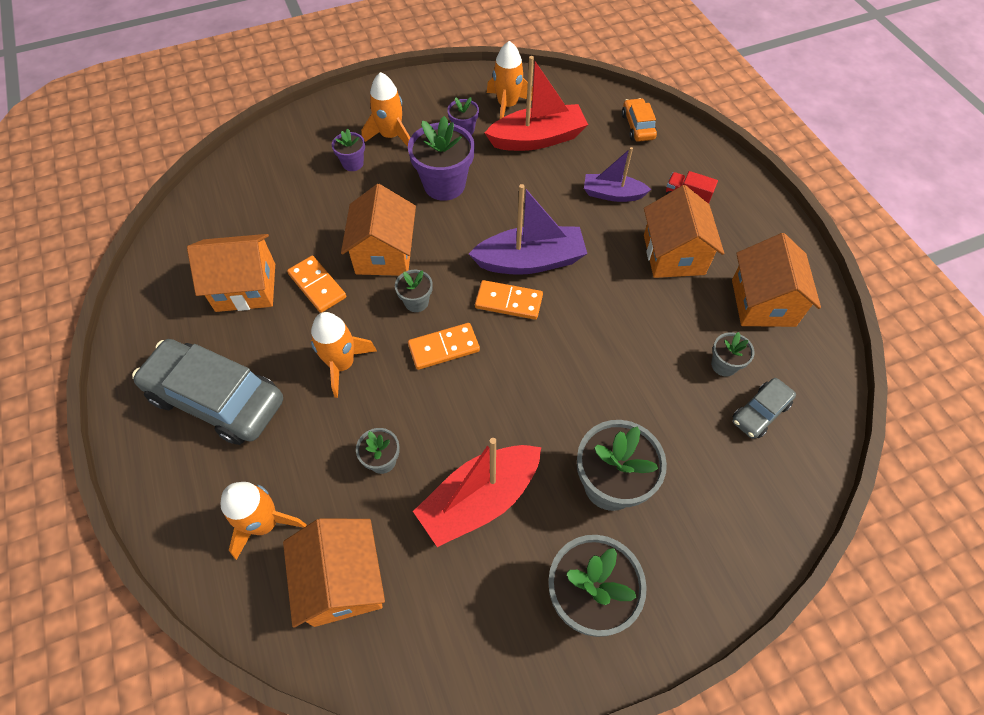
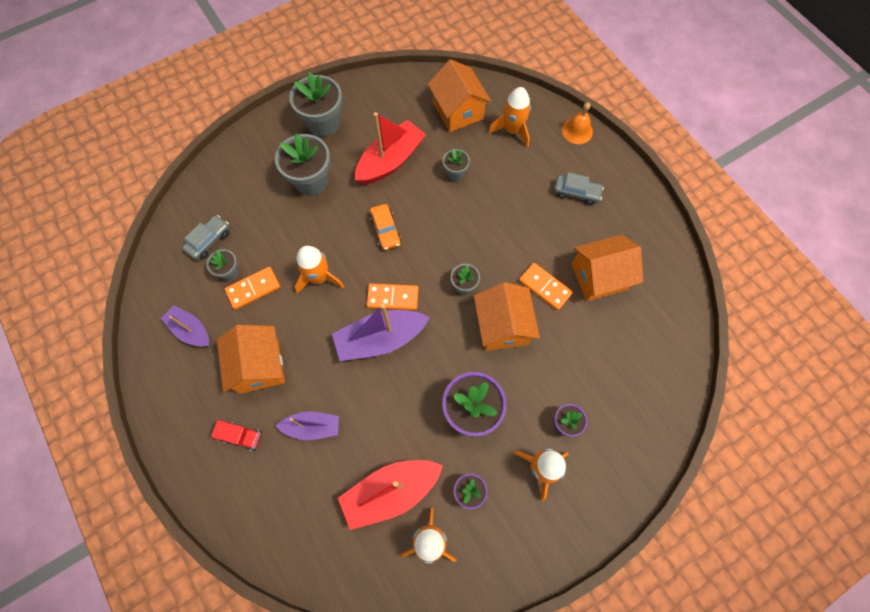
camera: 170 degrees right, 10 degrees up
grey car [132,339,283,445] -> grey car [554,172,604,205], size x0.49
orange rocket [311,312,377,398] -> orange rocket moved to [294,246,344,294]
orange domino [408,323,480,370] -> orange domino moved to [225,267,280,310]
orange car [622,98,657,142] -> orange car moved to [370,204,401,250]
orange house [732,233,821,327] -> purple boat [161,305,210,347]
none -> orange bell [562,102,593,144]

